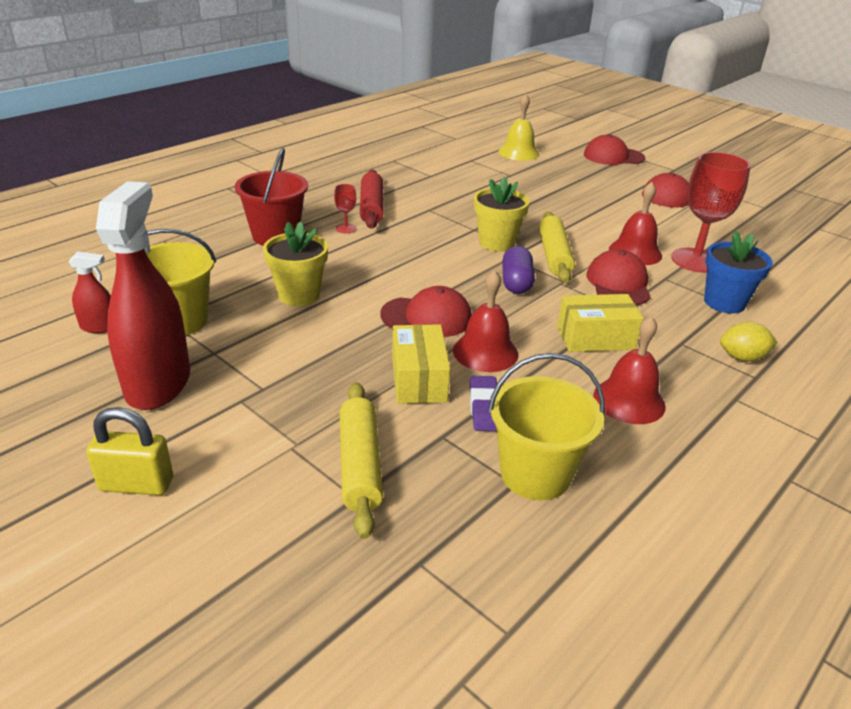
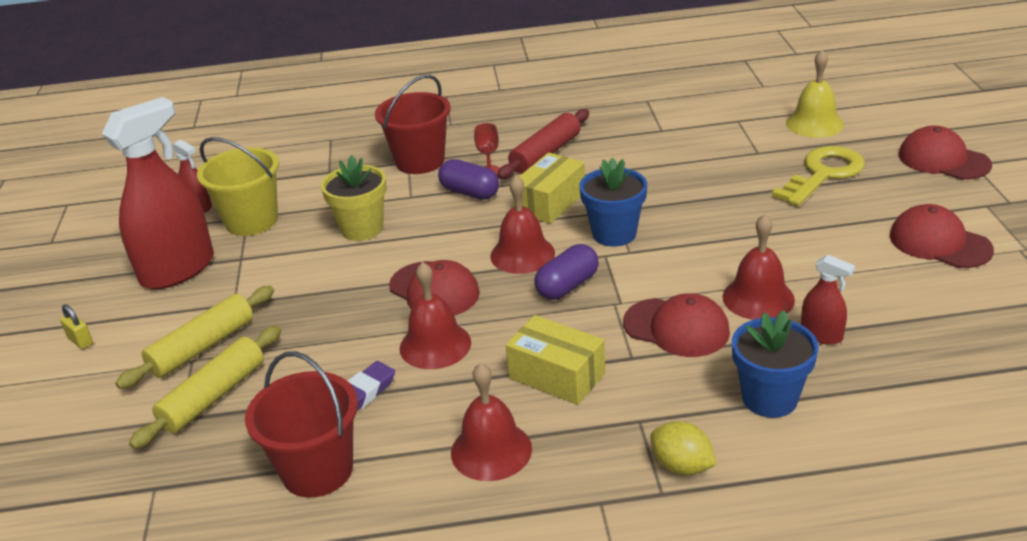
camera: 45 degrees right, 0 degrees up
yellow padlock [86,407,173,495] -> yellow padlock [60,304,93,349], size x0.56
yellow box [392,324,450,404] -> yellow box moved to [513,152,585,224]
yellow flower pot [474,177,530,252] -> blue flower pot [579,158,647,247]
yellow bucket [488,353,605,501] -> red bucket [245,351,358,498]
yellow rolling pin [539,212,575,283] -> yellow rolling pin moved to [115,286,274,389]
red cap [587,249,651,305] -> red cap turned 75 degrees clockwise [623,293,730,357]
red goblet [671,152,751,273] -> red spray bottle [801,255,855,345]
none -> purple capsule [438,159,499,200]
none -> red bell [490,175,555,274]
none -> yellow key [772,146,865,206]

